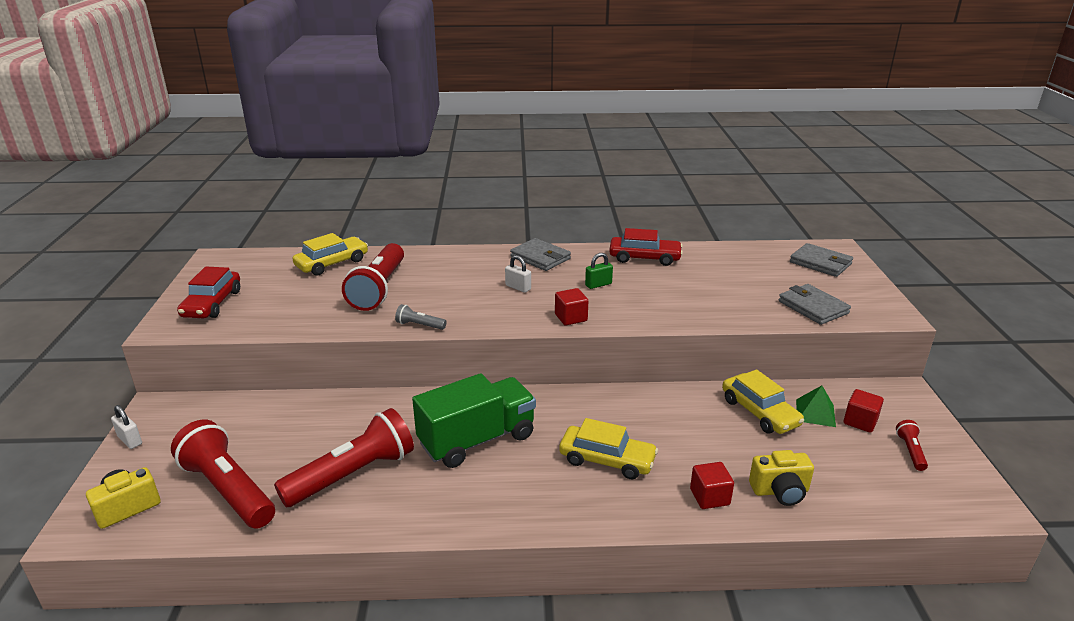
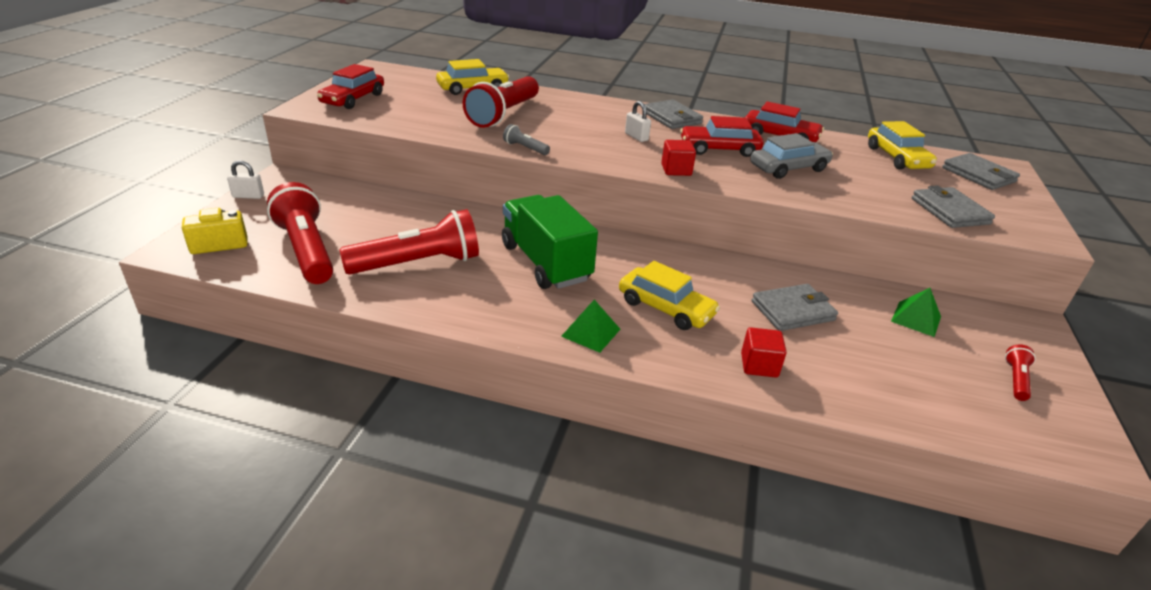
camera: 15 degrees right, 5 degrees up
white padlock [111,405,142,449] -> white padlock turned 60 degrees counterclockwise [227,160,264,199]
green truck [412,373,536,468] -> green truck turned 105 degrees counterclockwise [502,195,598,289]
green padlock [585,253,613,289] -> red car [680,116,764,157]
yellow car [722,369,804,434] -> yellow car moved to [868,121,937,169]
yellow camera [749,450,814,506] -> none
red cube [844,389,884,433] -> none
none -> green pyramid [561,300,620,353]
none -> grey car [750,133,833,179]
none -> grey wallet [752,284,838,331]

